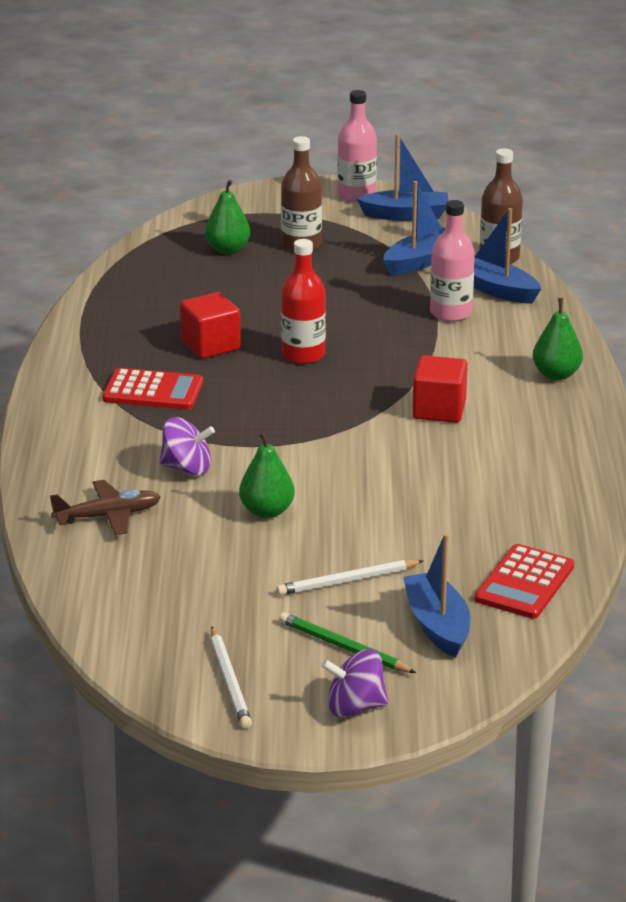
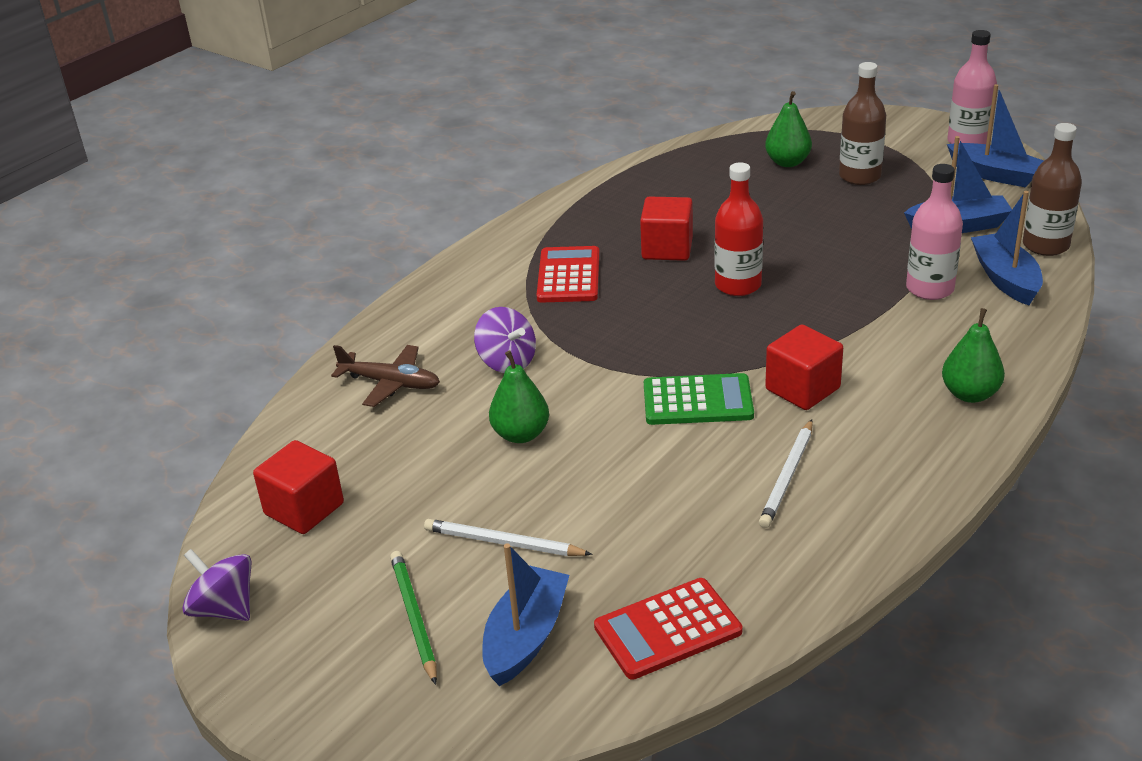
camera: 40 degrees right, 5 degrees up
red calculator [102,368,203,410] -> red calculator turned 135 degrees counterclockwise [537,246,600,302]
white pencil [211,626,252,729] -> white pencil moved to [759,419,813,528]
purple spinning top [321,649,388,717] -> purple spinning top moved to [182,549,251,621]
none -> red cube [253,440,344,534]
none -> green calculator [644,373,754,425]

